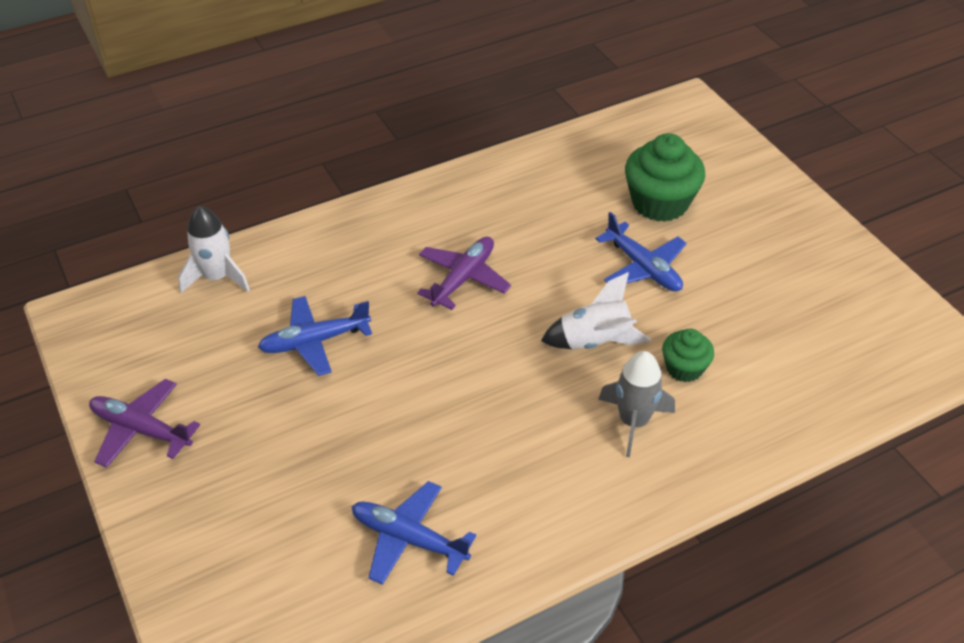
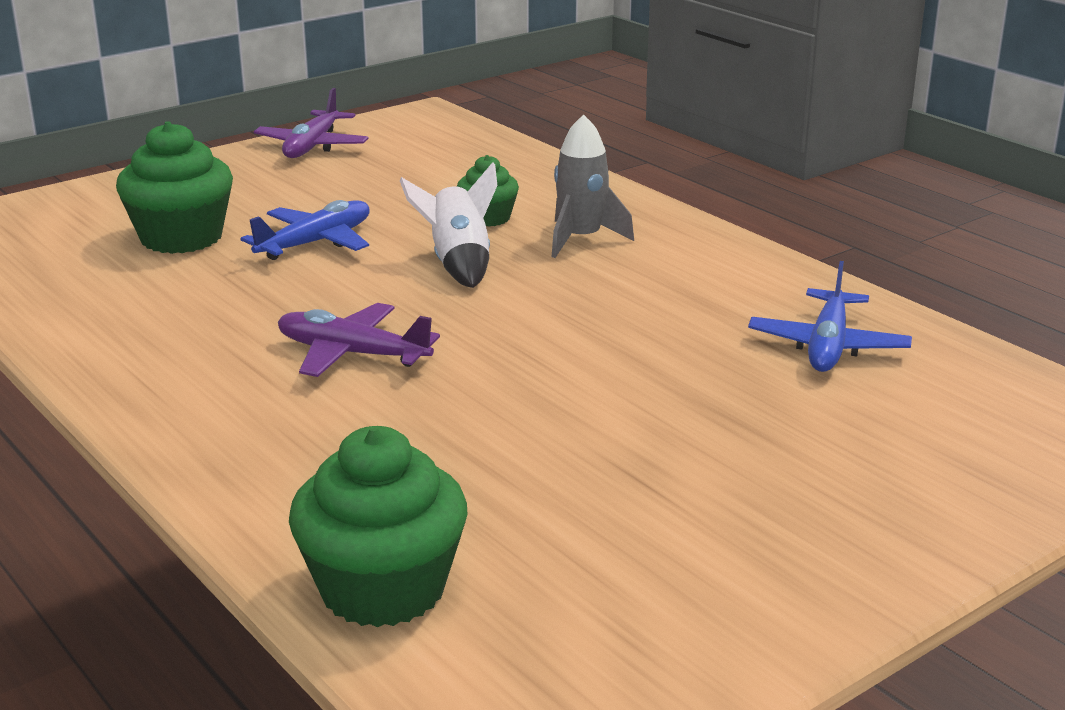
camera: 100 degrees left, 20 degrees down
purple plane [89,379,200,468] -> purple plane moved to [254,88,369,158]
white rocket [178,205,250,293] -> green cupcake [289,426,467,627]
blue plane [258,296,372,376] -> none

